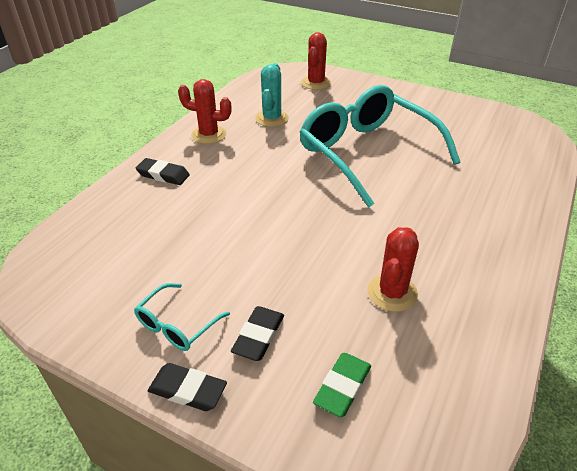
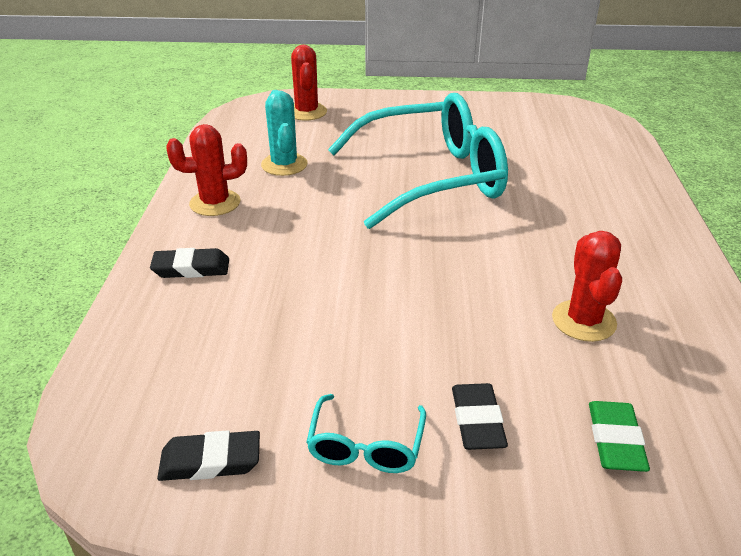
camera: 25 degrees left, 5 degrees down
black eraser [148,363,227,411] -> black eraser moved to [157,430,260,481]
turquoise glasses [300,85,460,207] -> turquoise glasses turned 135 degrees clockwise [328,93,508,229]

